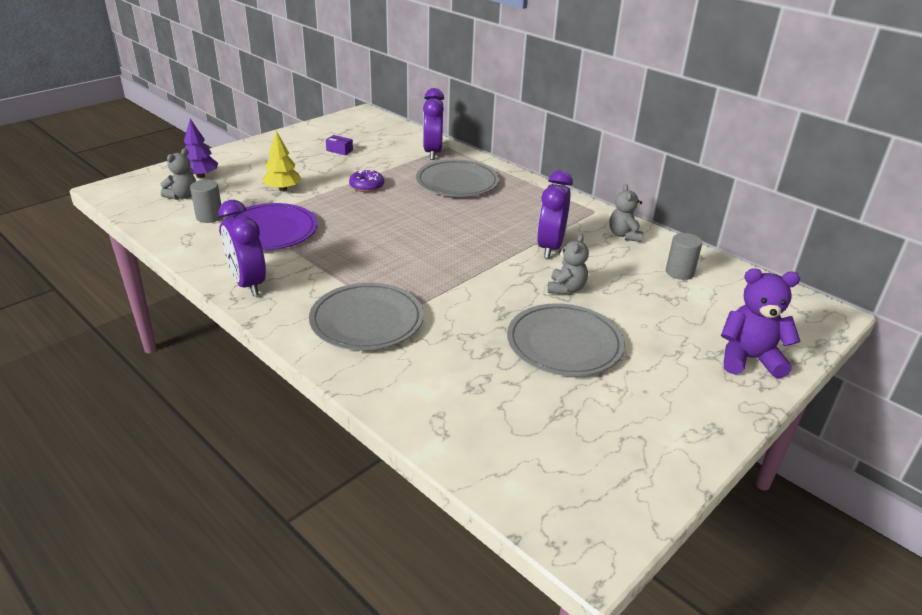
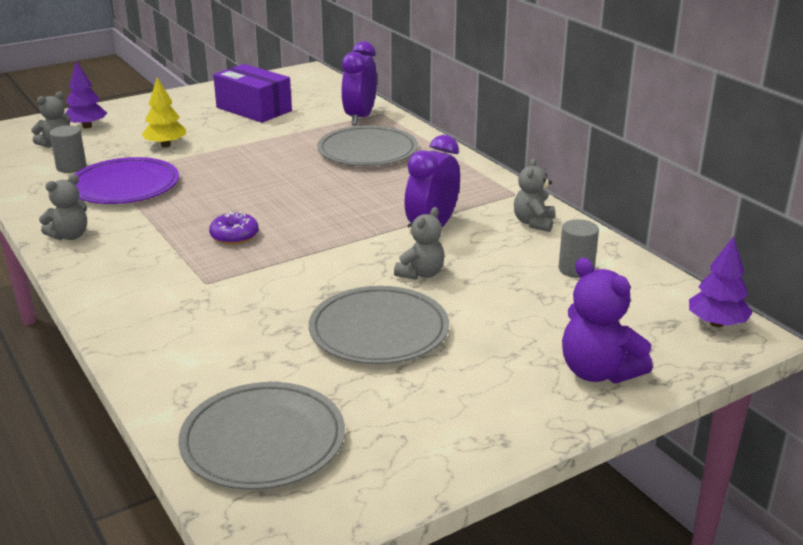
camera: 15 degrees right, 5 degrees down
purple clock [218,200,266,296] -> grey teddy bear [39,174,87,240]
grey plate [309,283,424,350] -> grey plate moved to [178,382,345,490]
purple box [326,135,353,155] -> purple box [213,64,292,123], size x2.50
purple donut [349,169,384,192] -> purple donut moved to [209,211,259,245]
purple teddy bear [721,268,800,378] -> purple teddy bear turned 150 degrees counterclockwise [562,258,653,383]
none -> purple tree [689,236,753,327]

